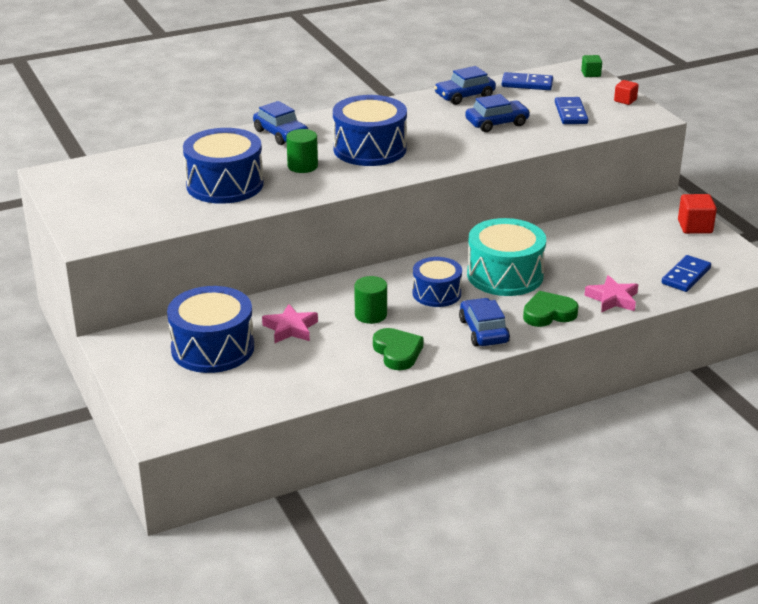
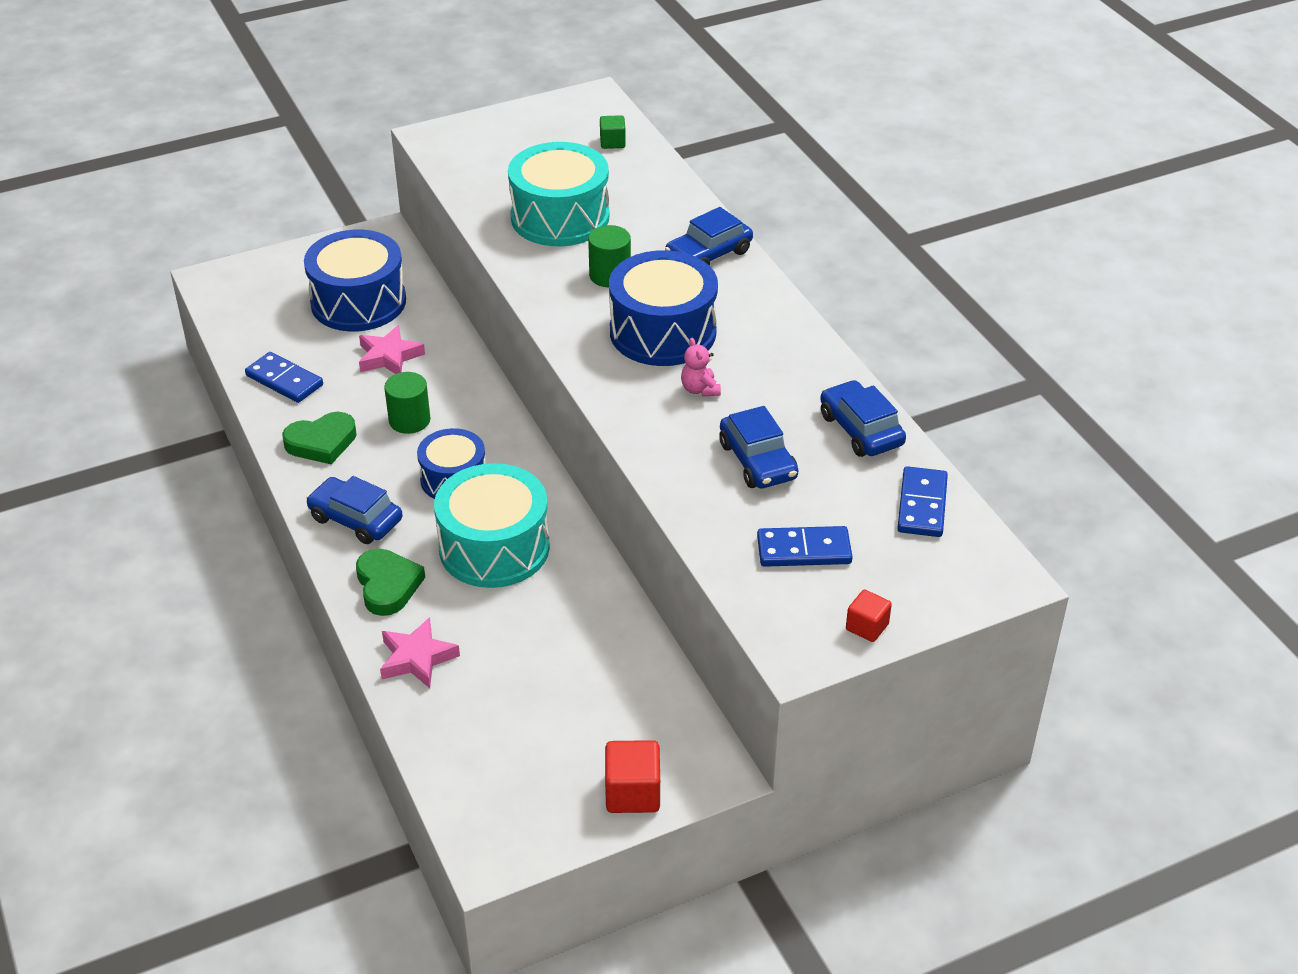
camera: 90 degrees right, 10 degrees up
blue drum [183,128,264,204] -> turquoise drum [508,142,609,246]
blue car [459,298,510,346] -> blue car turned 135 degrees counterclockwise [306,476,403,544]
green cube [581,55,602,77] -> green cube moved to [600,115,626,149]
blue domino [662,255,711,292] -> blue domino moved to [245,352,323,403]
none -> pink teddy bear [681,338,721,397]

